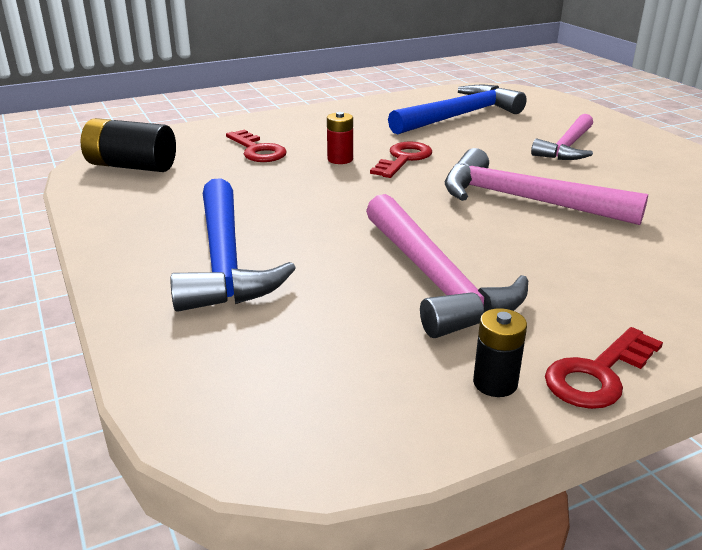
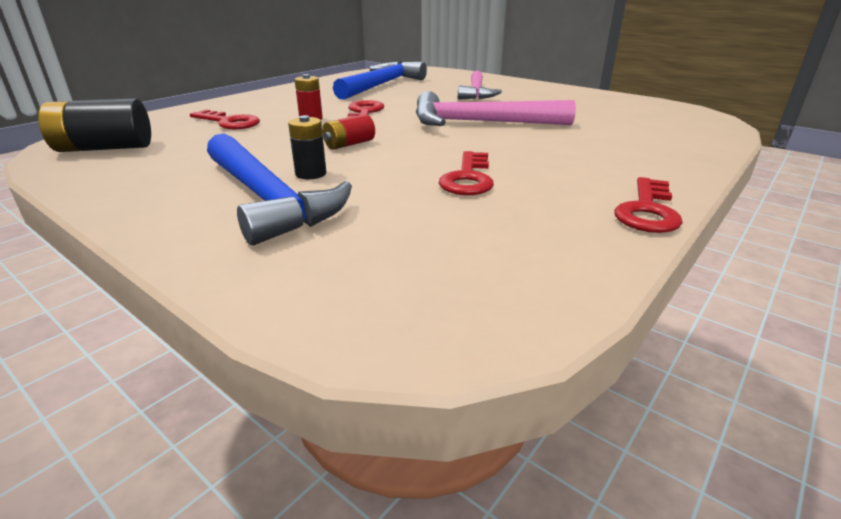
camera: 25 degrees left, 0 degrees up
pink hammer [366,194,528,338] -> red key [439,151,494,195]
black battery [473,308,527,397] -> black battery moved to [288,115,326,179]
none -> red battery [322,114,375,150]

